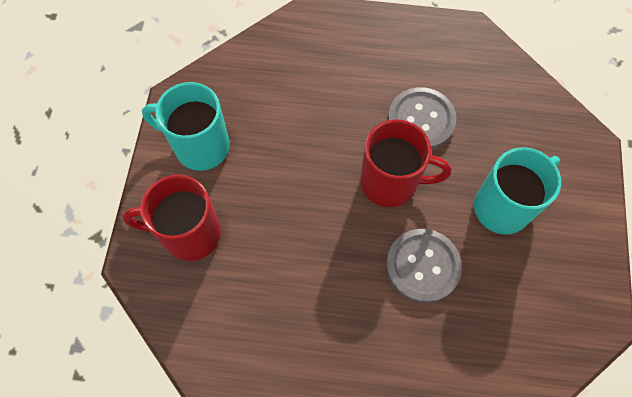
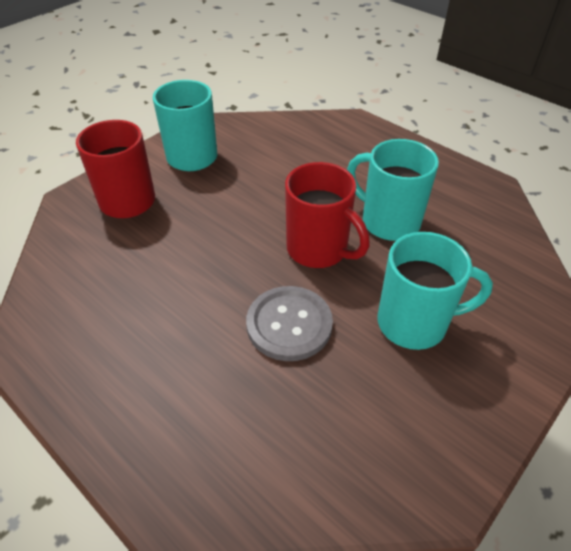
camera: 35 degrees right, 20 degrees down
grey button [388,87,457,149] -> turquoise mug [347,139,439,241]

